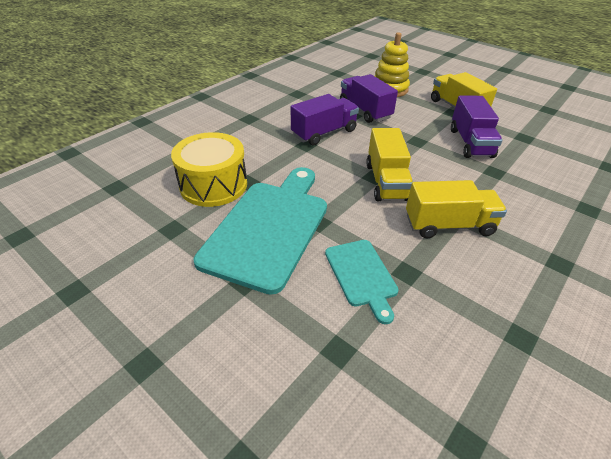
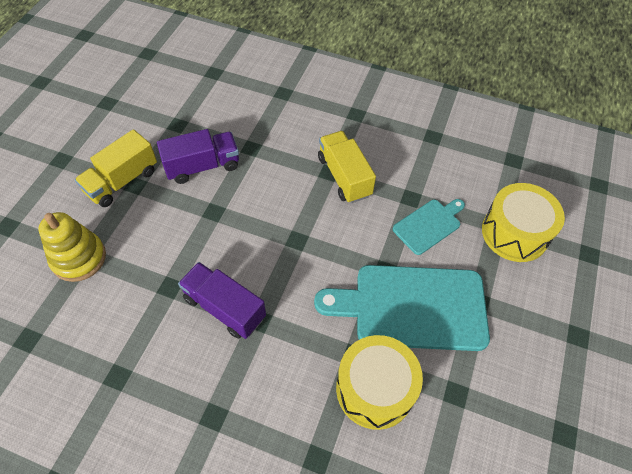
camera: 110 degrees left, 15 degrees up
purple truck [340,74,398,123] -> none
yellow truck [366,128,413,202] -> none
none -> yellow drum [482,183,565,262]

